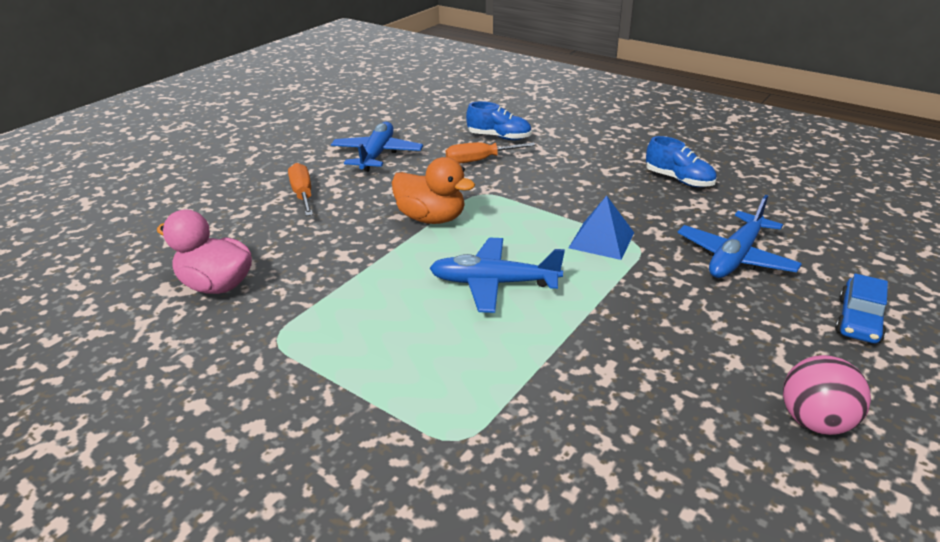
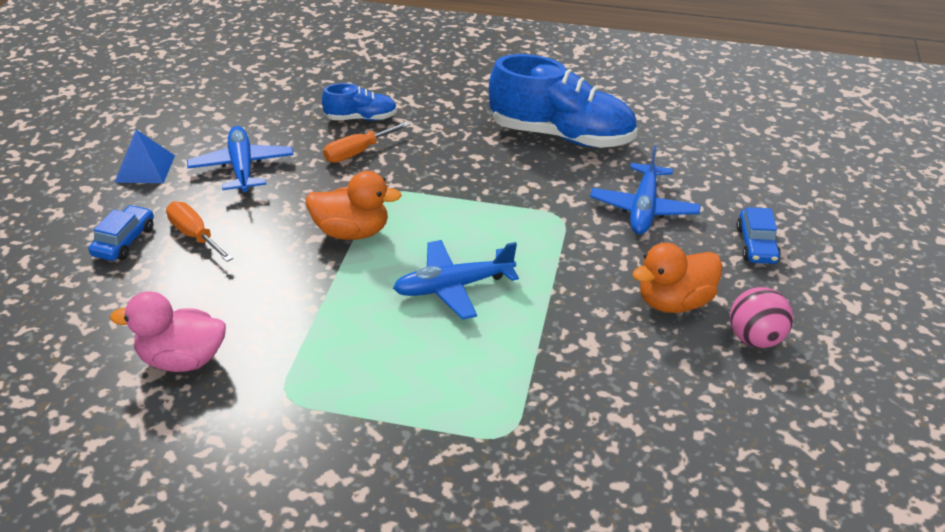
camera: 25 degrees left, 5 degrees up
blue pyramid [569,196,634,260] -> blue pyramid moved to [114,130,175,183]
blue shoe [646,136,717,187] -> blue shoe [489,54,637,148], size x2.02
none -> blue car [89,205,154,261]
none -> orange duck [632,243,723,313]

